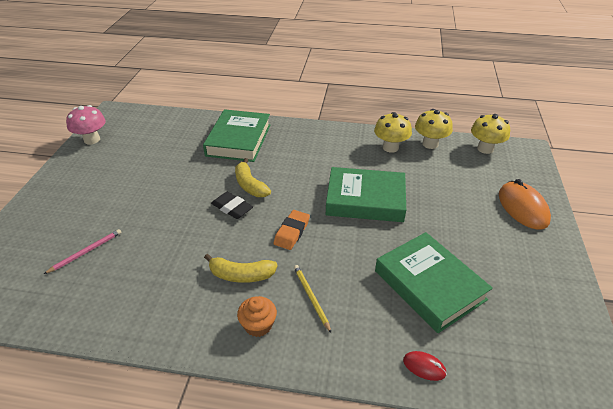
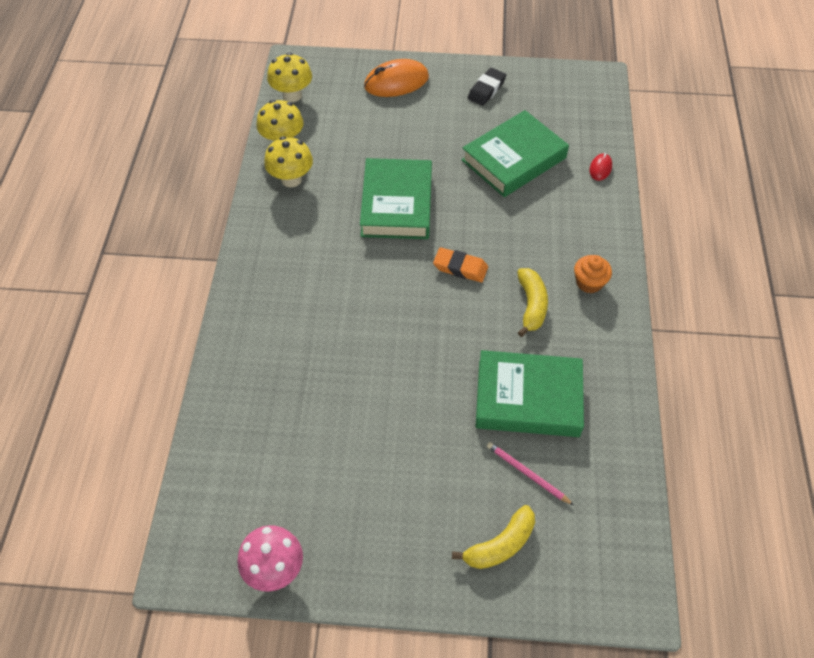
camera: 95 degrees left, 15 degrees up
green book [203,109,270,162] -> green book moved to [475,350,584,437]
black eraser [211,192,253,219] -> black eraser moved to [468,68,506,106]
yellow banana [235,158,271,197] -> yellow banana moved to [452,505,535,569]
yellow pencil [294,265,331,333] -> none

